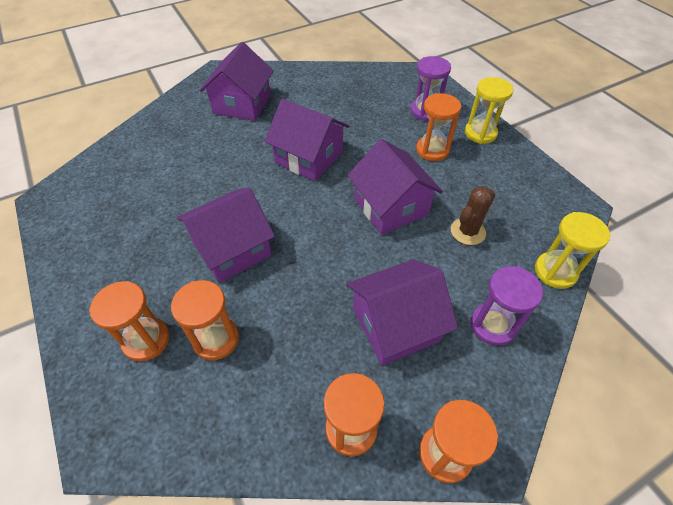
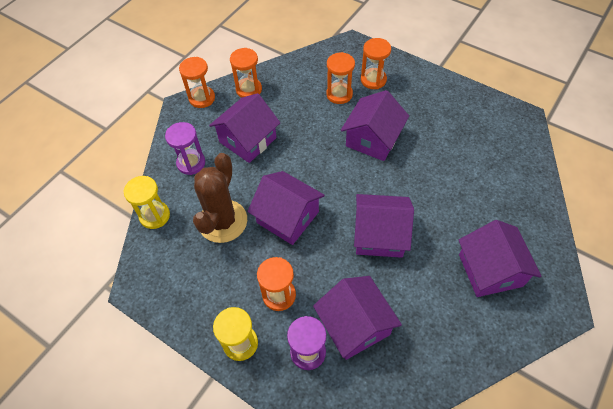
camera: 155 degrees right, 5 degrees up
brown cactus [451,186,495,245] -> brown cactus [193,153,247,243], size x1.77
none -> purple house [313,276,402,360]

